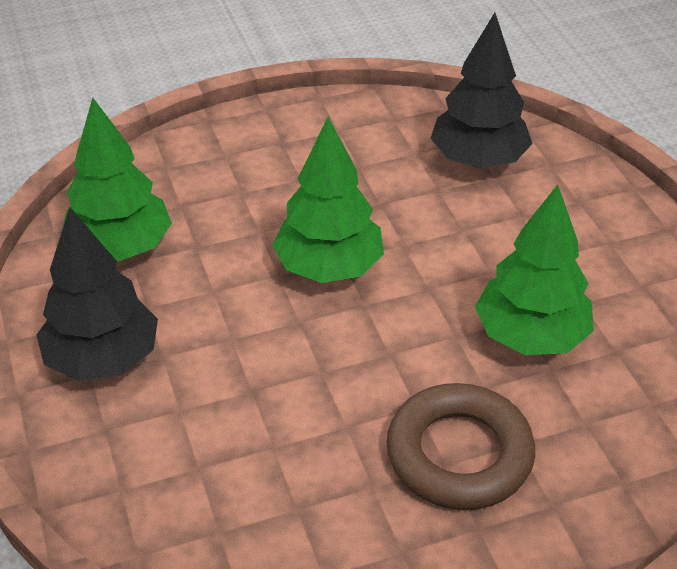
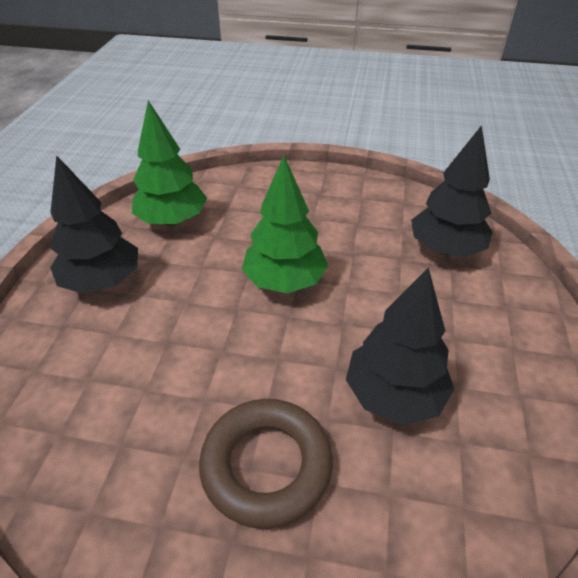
camera: 30 degrees right, 0 degrees up
green tree [475,184,594,355] -> black tree [346,267,455,425]

